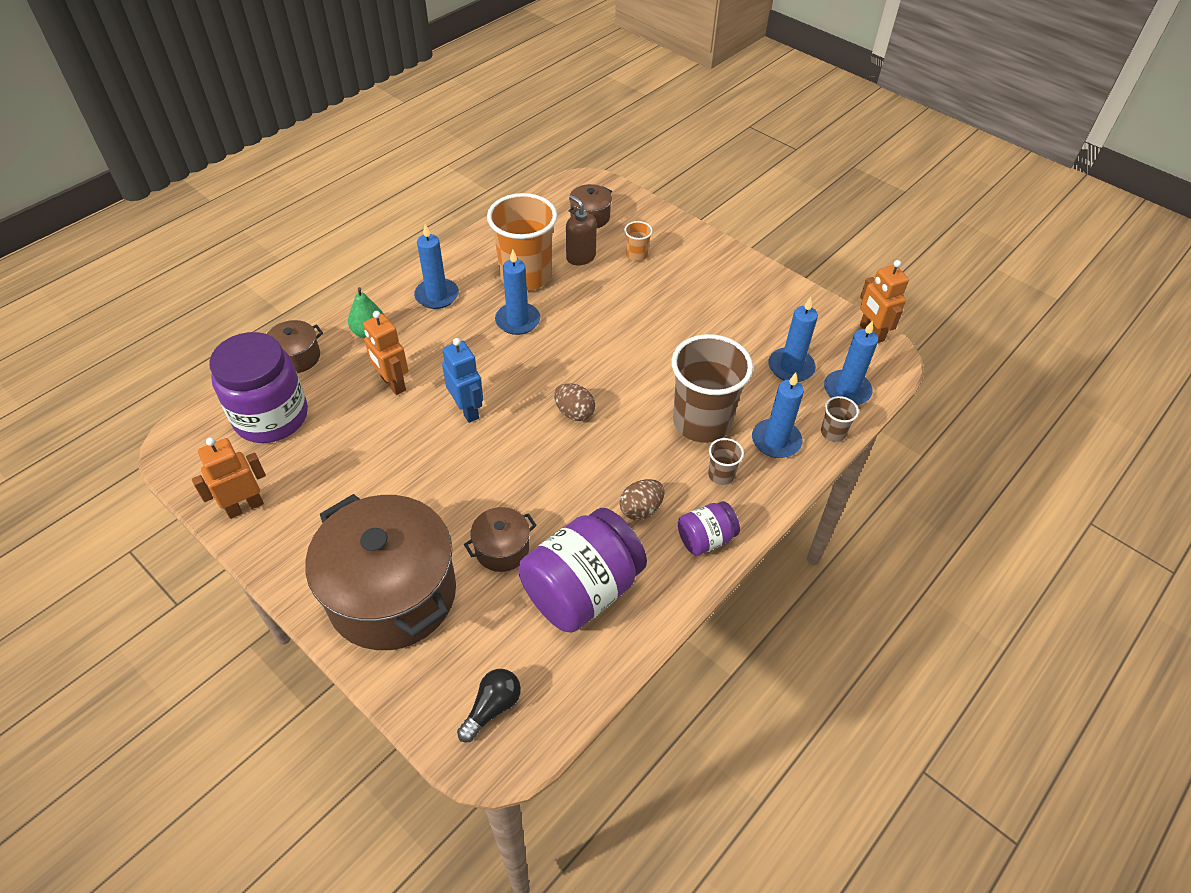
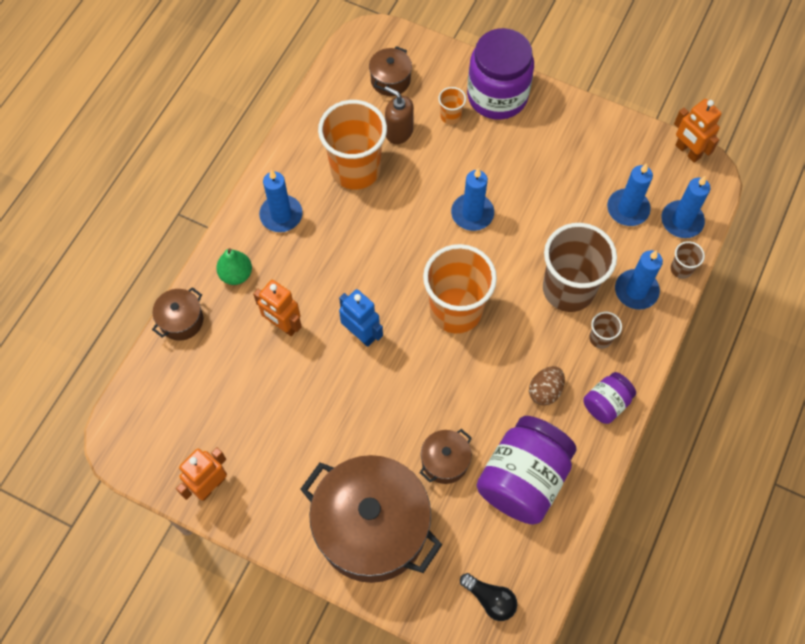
camera: 15 degrees left, 15 degrees up
purple jar [209,332,308,443] -> purple jar moved to [467,28,534,120]
black light bulb [457,669,521,742] -> black light bulb turned 105 degrees clockwise [460,573,517,621]
blue candle [495,250,540,335] -> blue candle moved to [451,168,494,231]
brown egg [554,383,595,421] -> orange cup [423,244,497,333]

